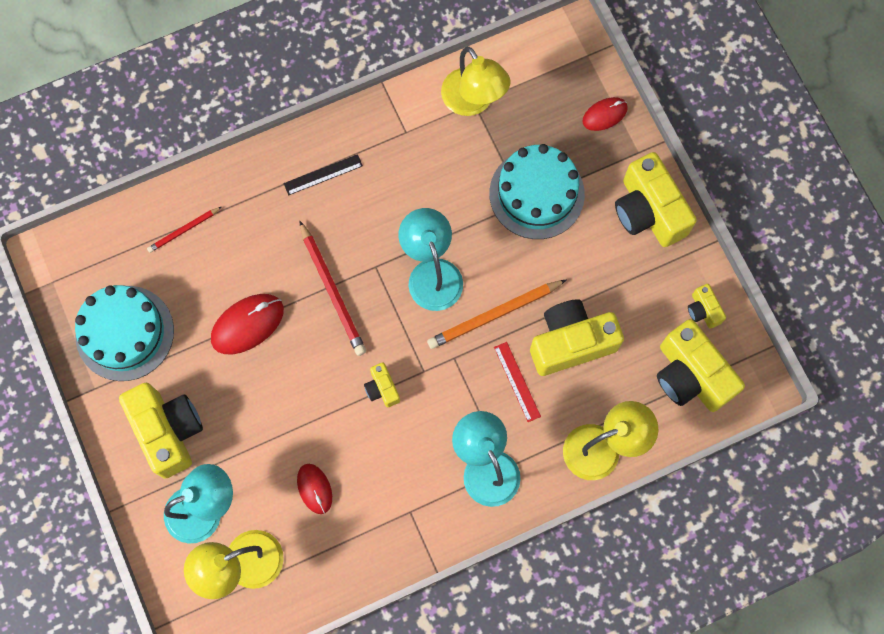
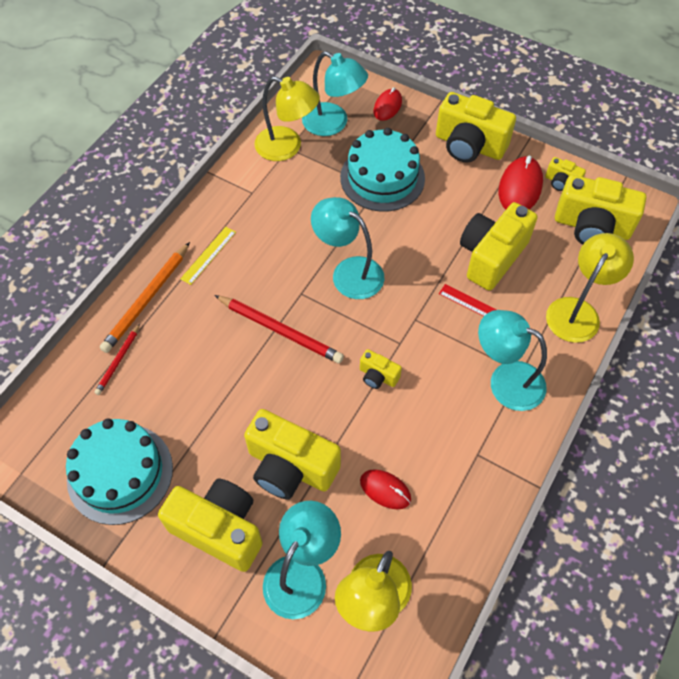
camera: 35 degrees left, 15 degrees down
red mouse [211,294,284,354] -> red mouse moved to [499,156,543,210]
black ruler [284,154,363,195] -> yellow ruler [180,227,236,285]
orange pencil [427,279,567,349] -> orange pencil moved to [100,242,190,353]
none -> yellow camera [244,409,341,500]
none -> turquoise lamp [302,51,368,136]

